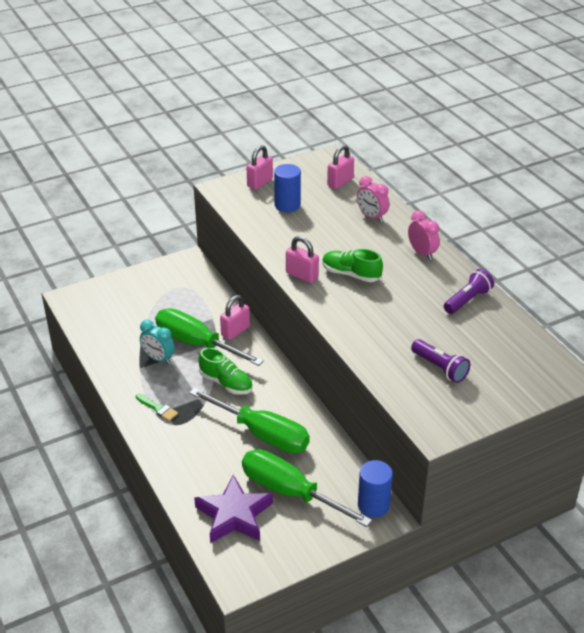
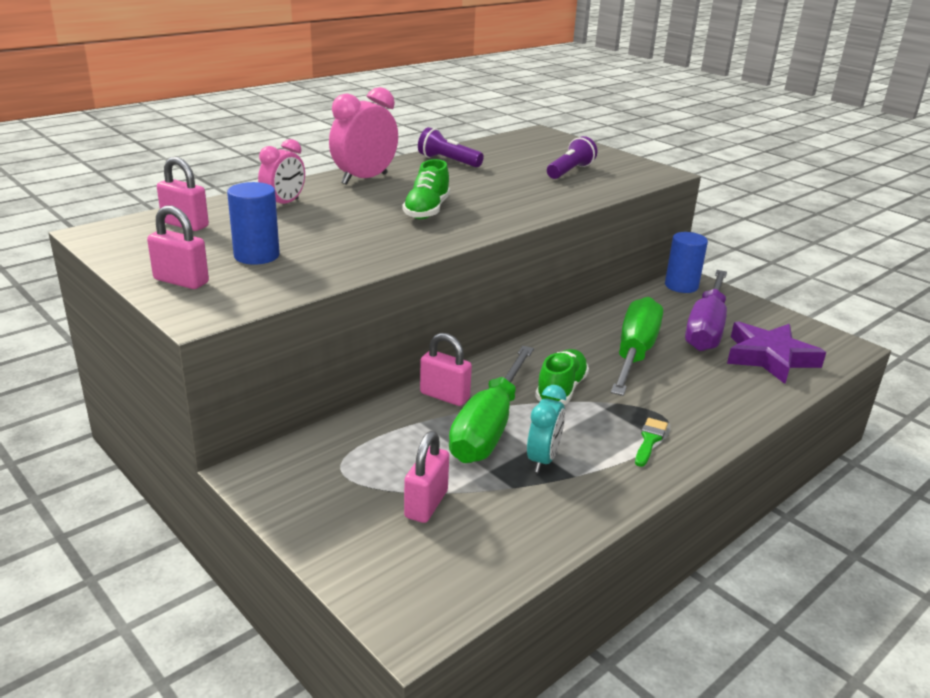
camera: 105 degrees left, 10 degrees down
green screwdriver [242,449,372,527] -> purple screwdriver [685,270,727,351]
pink padlock [286,236,319,283] -> pink padlock moved to [404,431,449,523]
pink clock [408,211,440,260] -> pink clock [329,87,398,185], size x1.52

